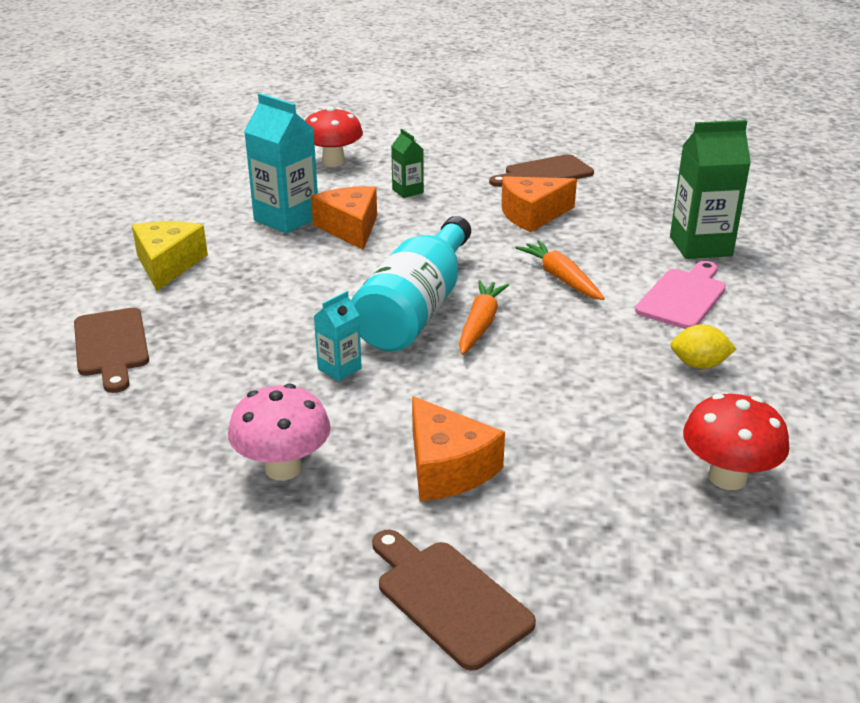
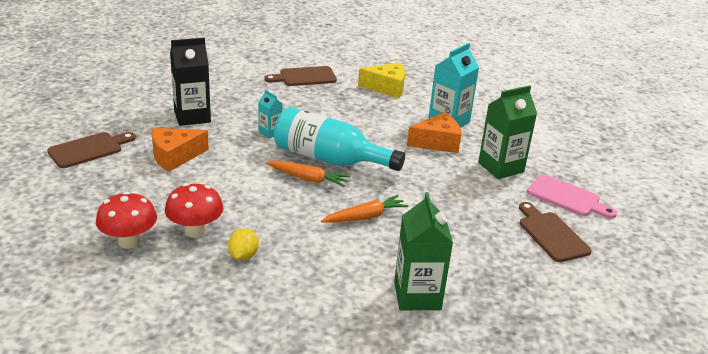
camera: 90 degrees right, 0 degrees up
pink mushroom [228,384,331,480] -> black carton [170,38,211,126]
red mushroom [305,106,363,167] -> red mushroom moved to [165,183,223,238]
green carton [391,129,424,198] -> green carton [478,85,537,179], size x1.90
orange cheese [501,176,577,232] -> none
pink cutting board [635,261,726,329] -> pink cutting board moved to [527,174,617,218]

